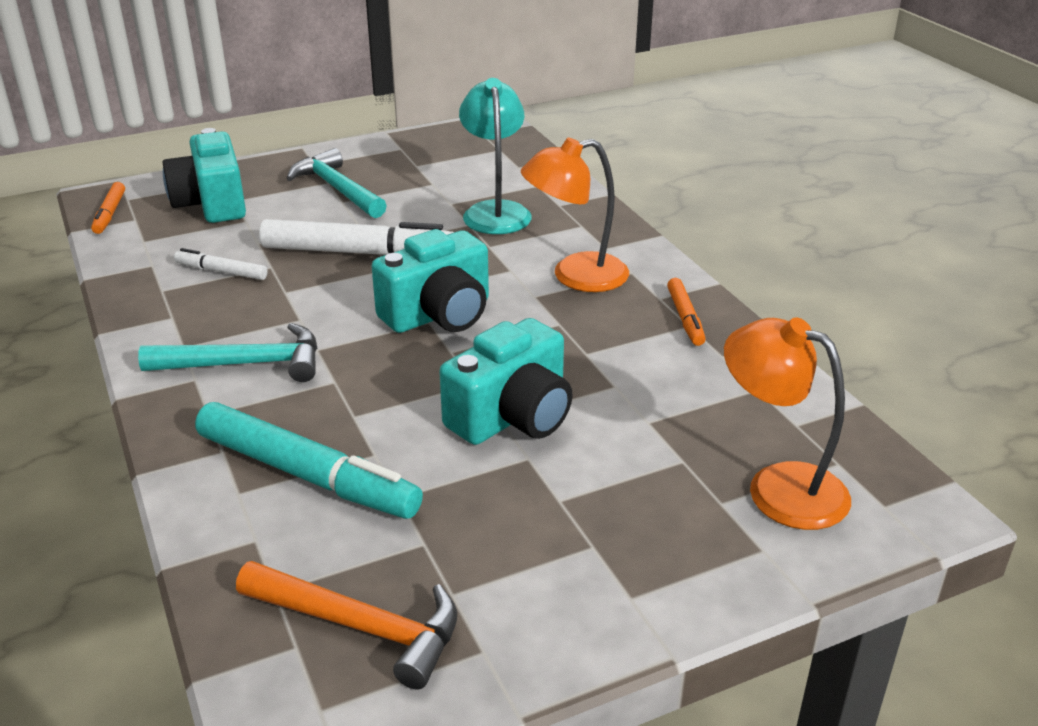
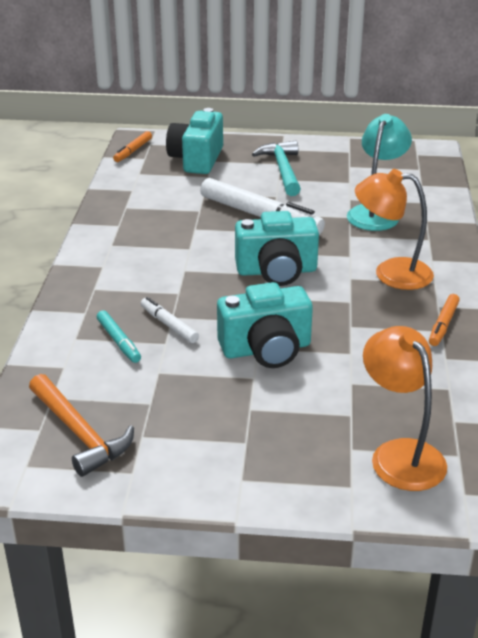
camera: 30 degrees right, 0 degrees up
turquoise hammer [138,323,317,382] -> none
white marker [174,248,268,280] -> white marker moved to [140,297,199,343]
turquoise marker [195,402,423,519] -> turquoise marker [97,310,141,363], size x0.50

